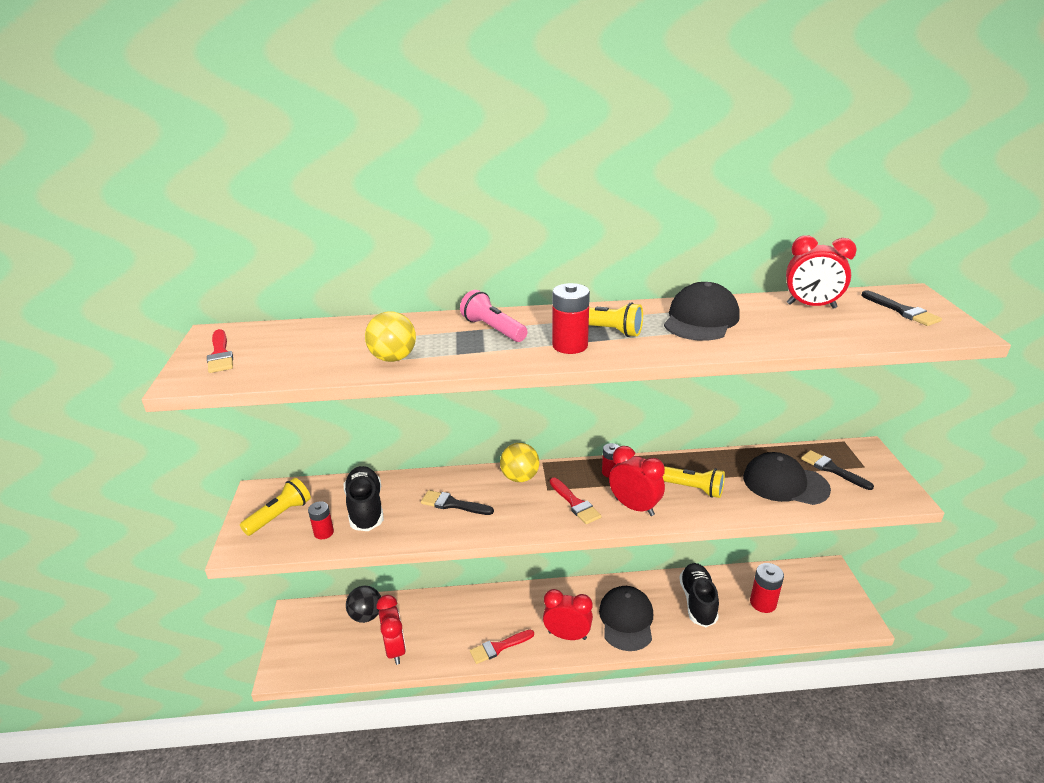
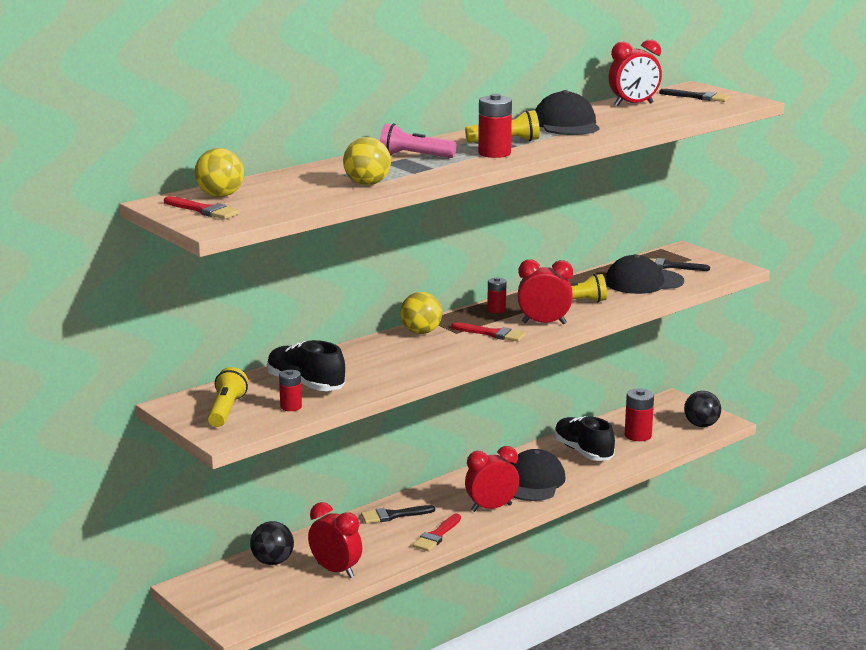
camera: 35 degrees left, 10 degrees down
black brush [421,490,494,515] -> black brush moved to [361,505,435,524]
black cap [599,586,653,651] -> black cap turned 45 degrees clockwise [511,449,565,501]
none -> yellow ball [195,148,244,197]
none -> black ball [684,391,721,427]

